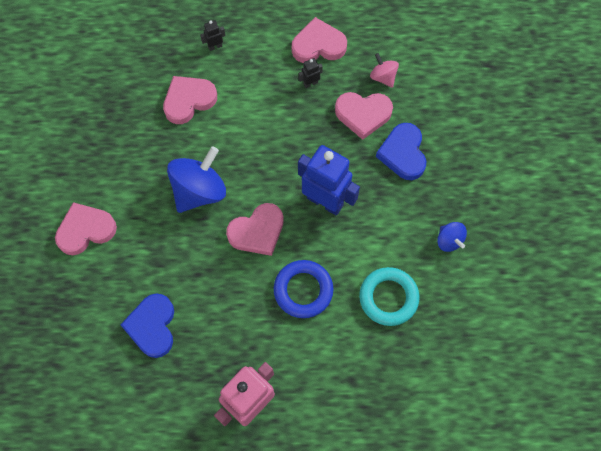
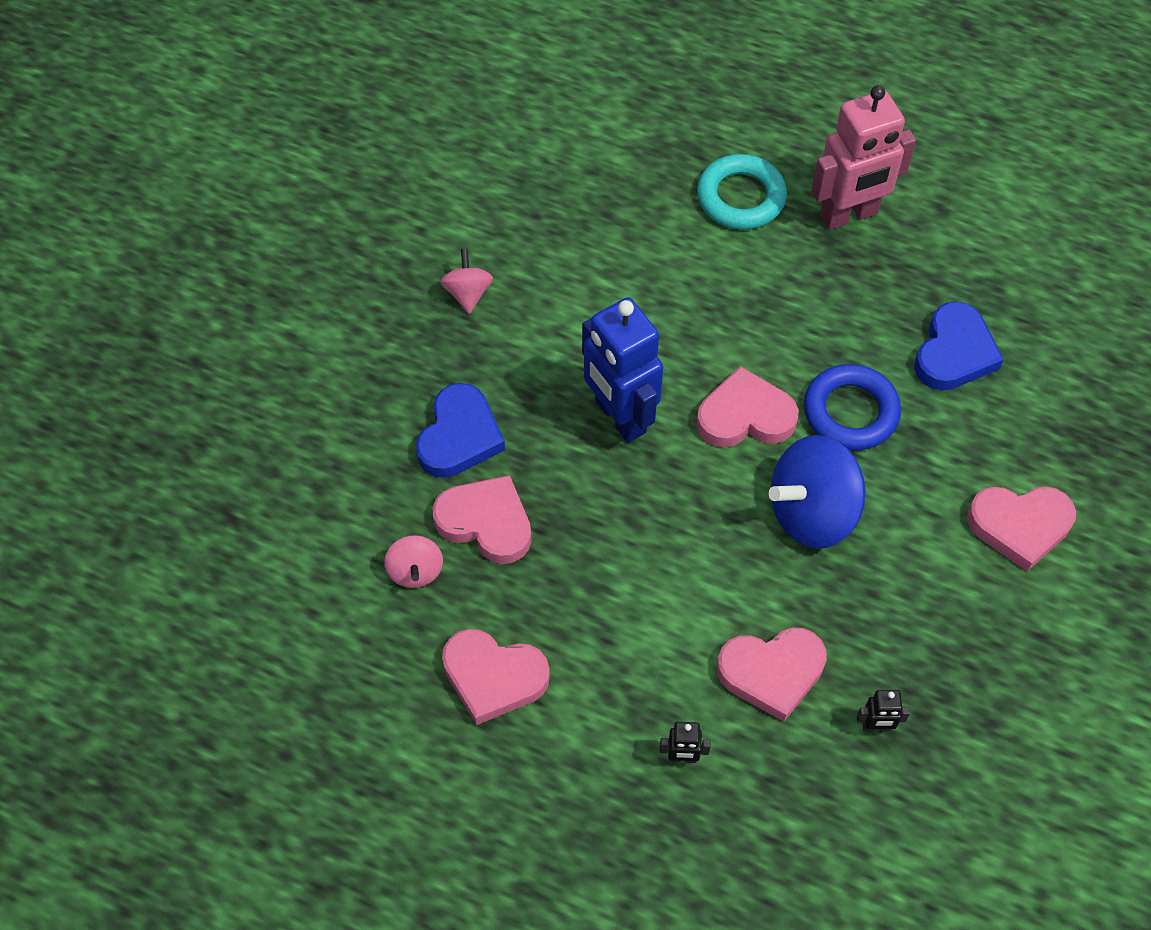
camera: 155 degrees left, 10 degrees down
blue ring [274,260,334,318] -> blue ring moved to [804,364,901,450]
black robot [299,58,323,88] -> black robot moved to [857,690,910,731]
turquoise ring [359,267,419,326] -> turquoise ring moved to [697,154,787,230]
blue spinning top [437,222,467,252] -> pink spinning top [440,249,493,314]

